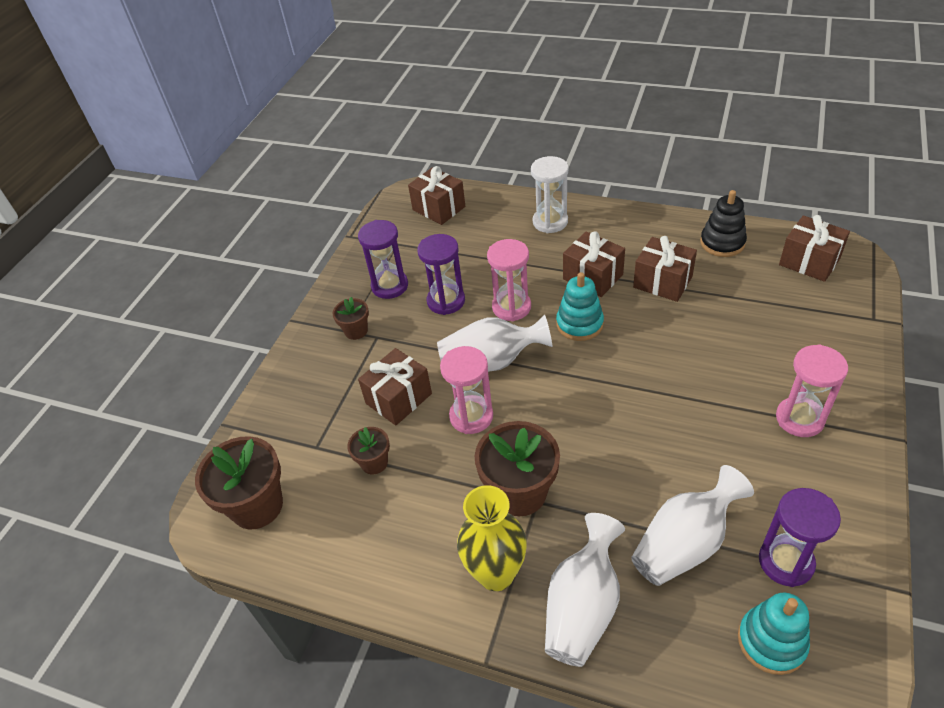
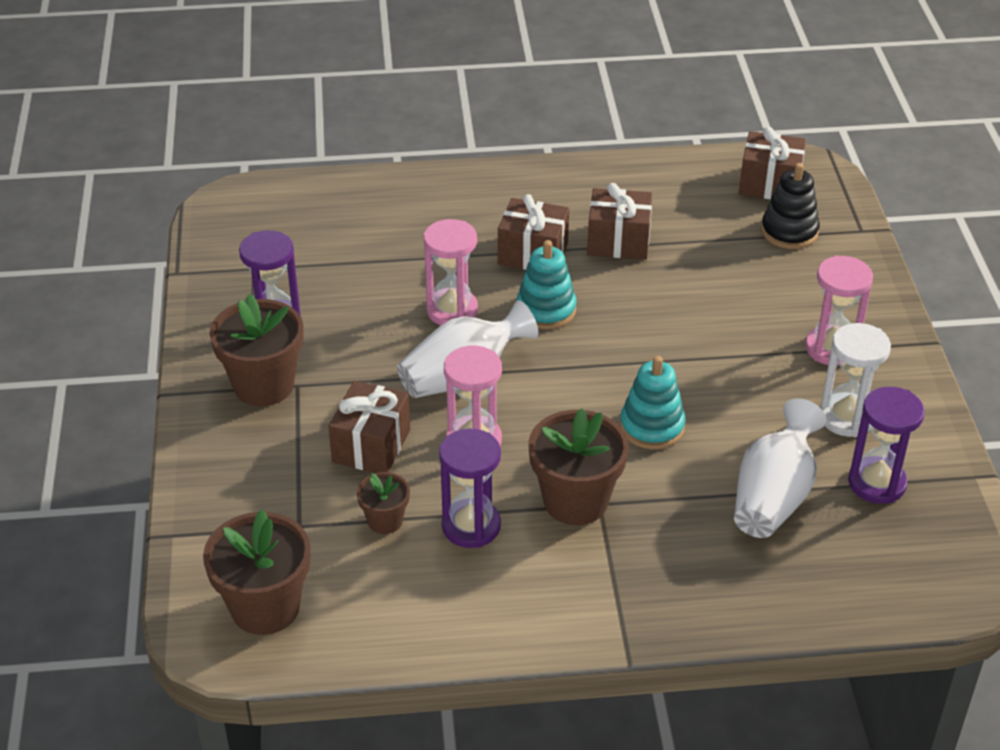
camera: 30 degrees left, 5 degrees down
brown flower pot [333,297,369,340] -> brown flower pot [210,294,303,406], size x1.87
brown gift [408,166,465,225] -> none
purple hourglass [417,234,465,315] -> purple hourglass moved to [439,428,501,548]
yellow vase [457,485,527,591] -> none
white hourglass [531,156,568,233] -> white hourglass moved to [820,323,891,437]
white vase [545,513,625,667] -> none
black stacking toy [700,190,747,257] -> black stacking toy moved to [761,163,820,249]
turquoise stacking toy [738,592,810,675] -> turquoise stacking toy moved to [620,356,686,449]

